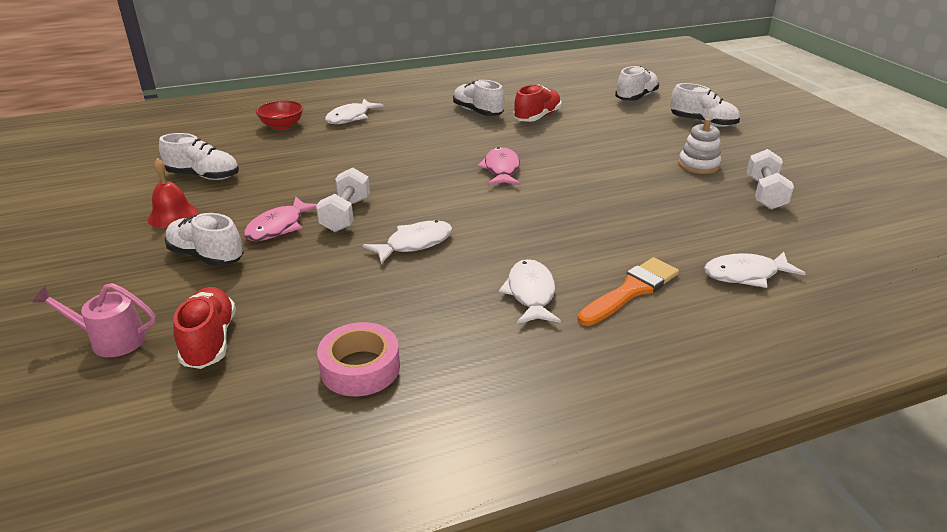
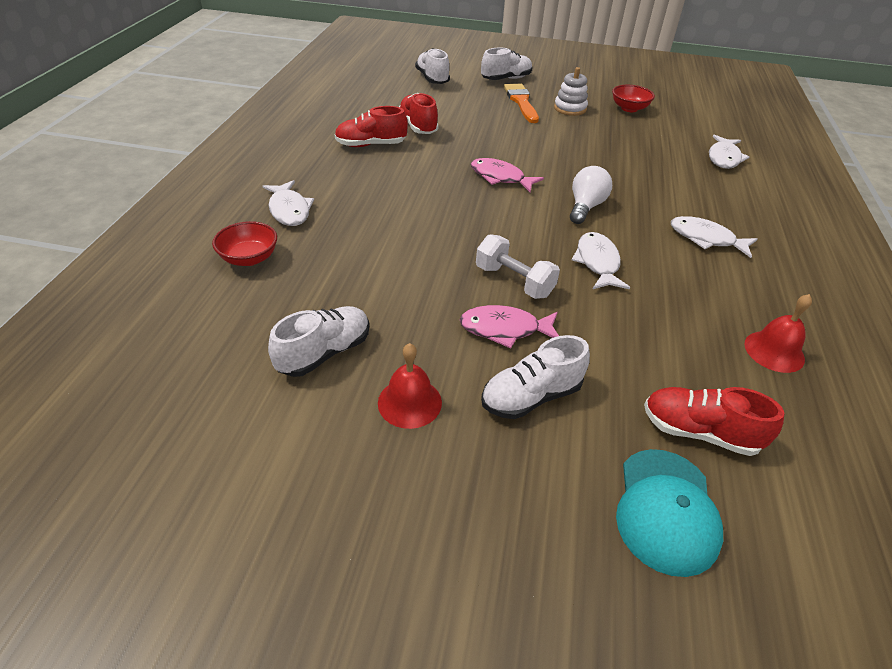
camera: 60 degrees left, 10 degrees up
pink watering can [32,283,156,357] -> turquoise cap [616,449,723,577]
pink fish [244,197,317,241] -> pink fish turned 120 degrees clockwise [460,305,559,349]
pink tape [317,322,400,396] -> red bell [744,294,812,373]
white shoe [453,80,504,116] -> red shoe [335,106,408,147]
orange brush [577,257,679,326] -> orange brush moved to [504,84,539,123]
white dumbbell [747,149,794,210] -> red bowl [612,85,655,112]
none -> white light bulb [570,166,612,224]

